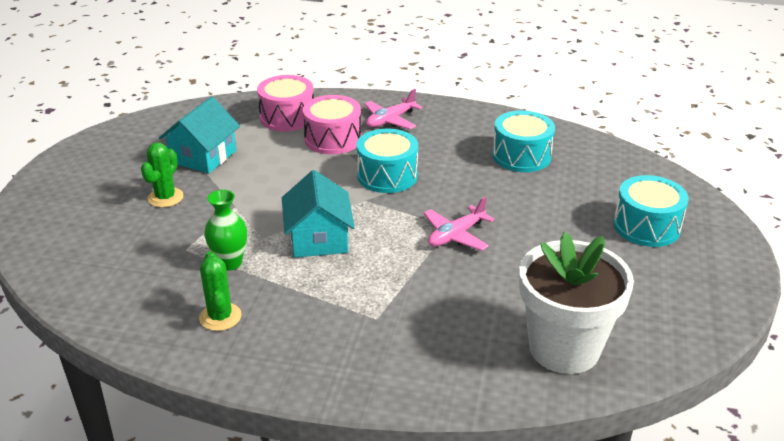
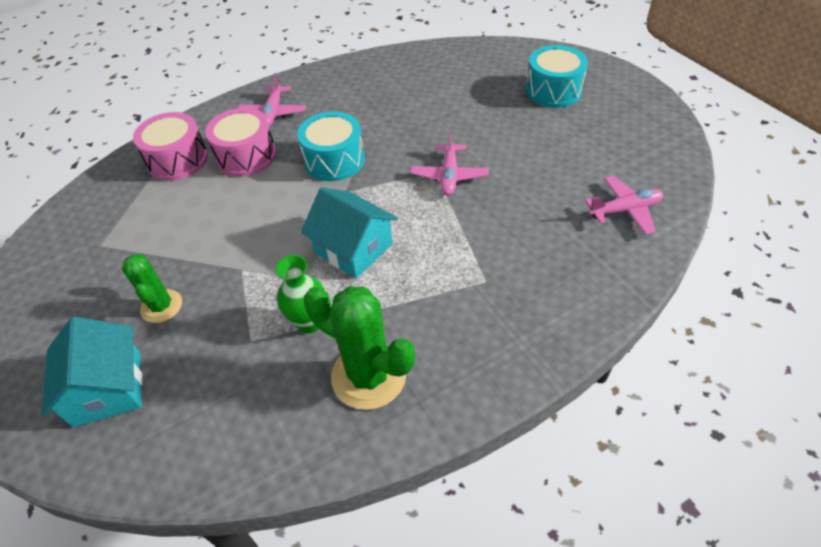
camera: 40 degrees left, 15 degrees up
turquoise house [159,96,240,174] -> turquoise house moved to [42,317,143,427]
green cactus [199,251,241,331] -> green cactus [304,286,415,410], size x1.63
turquoise drum [492,110,555,172] -> none
white flower pot [519,232,634,374] -> pink plane [585,176,663,235]

